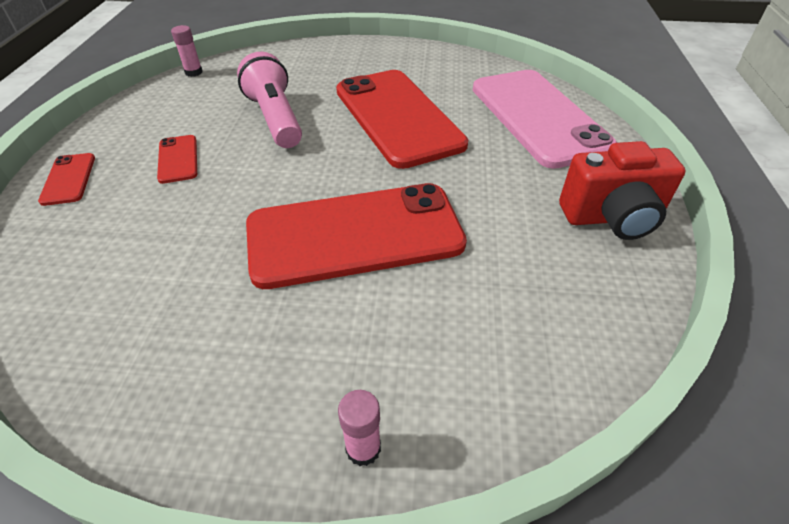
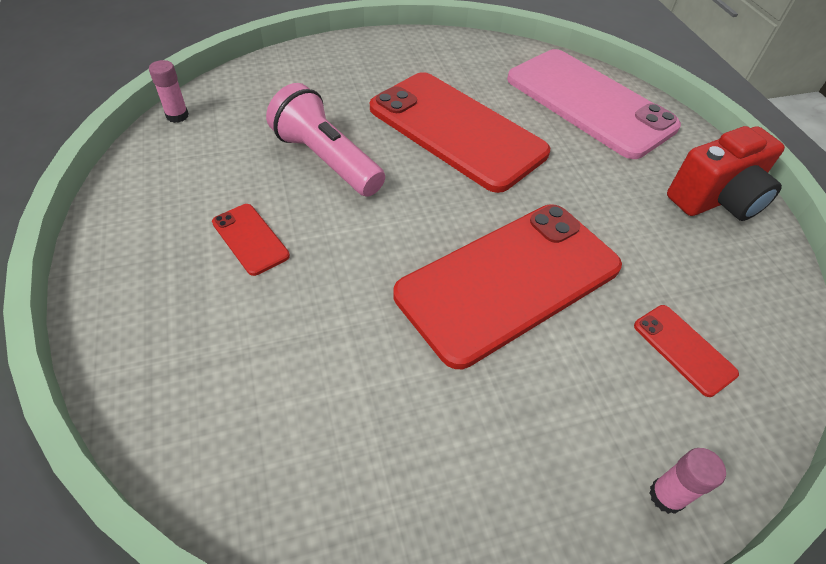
camera: 25 degrees left, 5 degrees up
red phone [38,153,95,206] -> red phone moved to [634,305,739,397]

